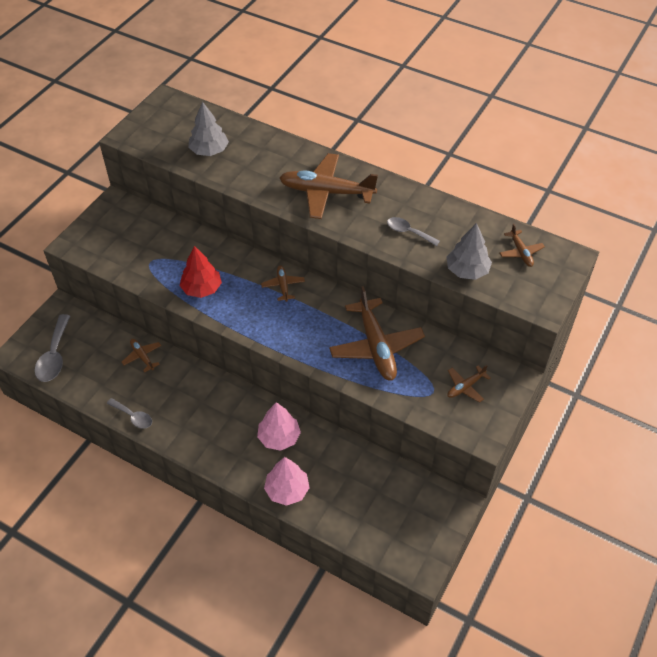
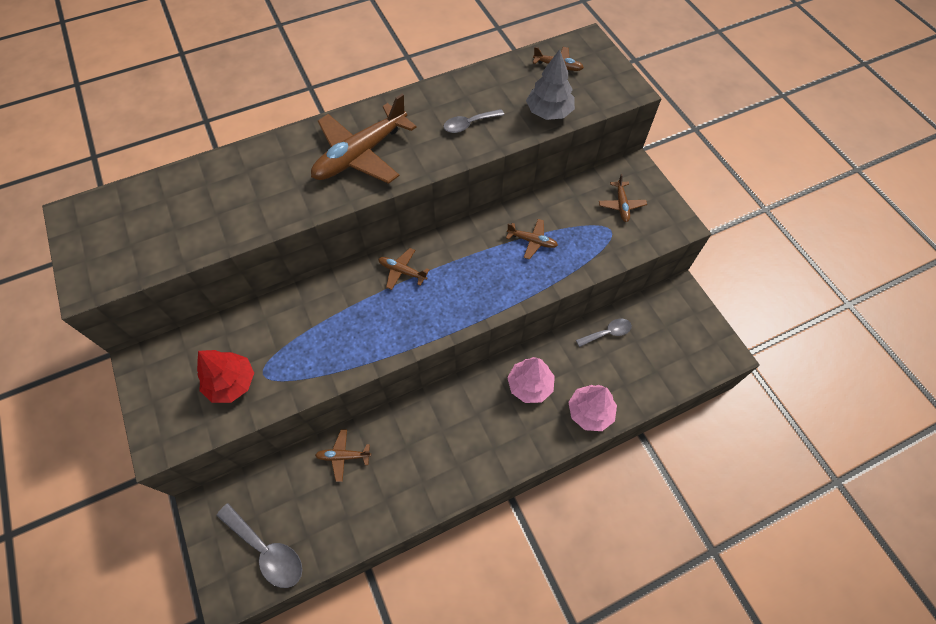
camera: 55 degrees left, 10 degrees up
grey spoon [107,398,152,429] -> grey spoon moved to [576,319,632,347]
red tree [180,246,222,298] -> red tree moved to [197,350,254,403]
grey tree [188,102,229,156] -> none
brown plane [329,286,425,381] -> brown plane [506,219,558,260], size x0.48

